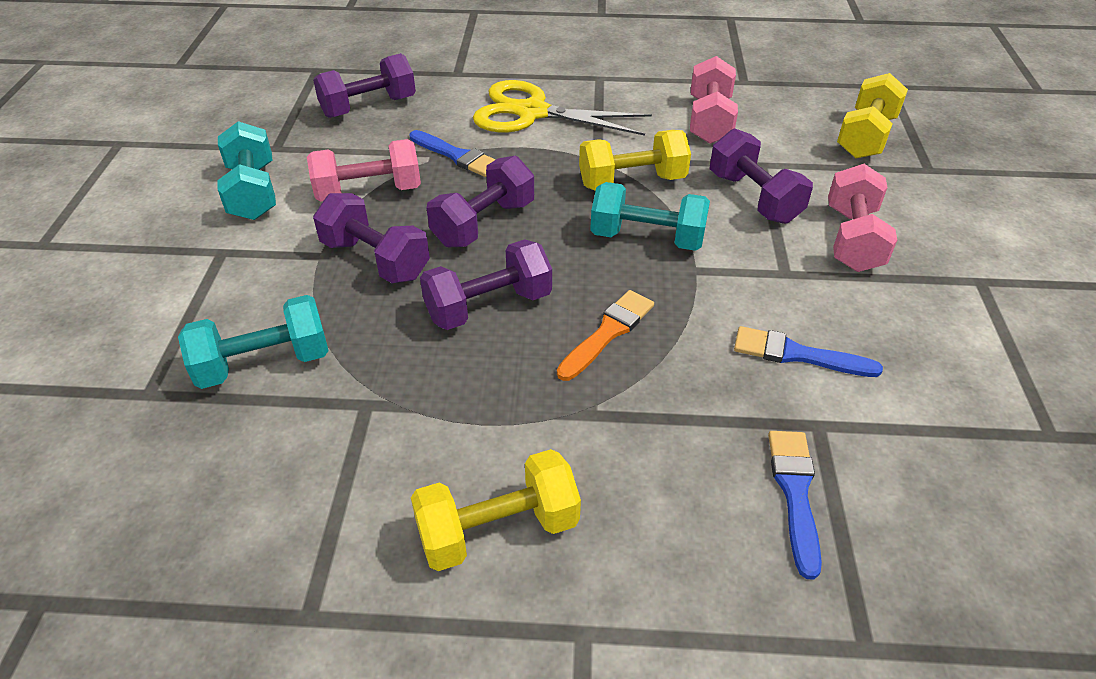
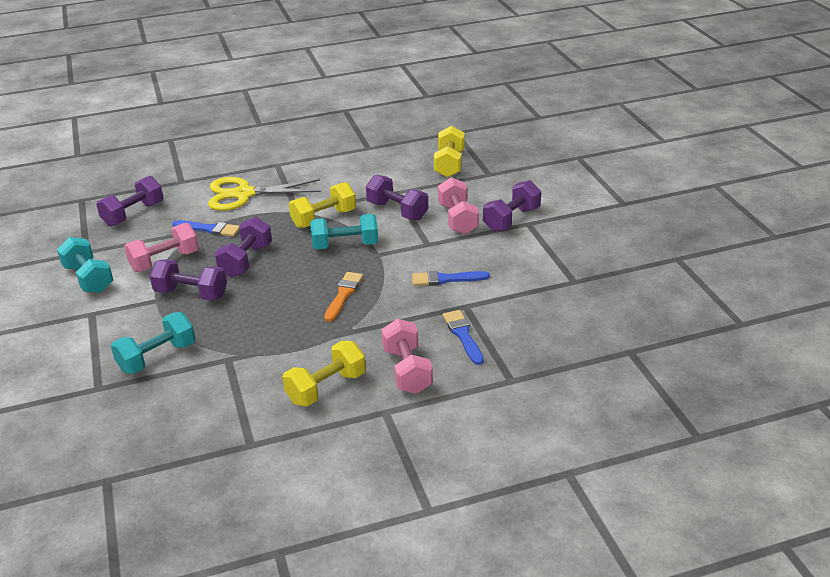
camera: 20 degrees left, 10 degrees down
purple dumbbell [420,239,552,330] -> purple dumbbell moved to [483,180,541,232]
pink dumbbell [690,56,738,144] -> pink dumbbell moved to [381,319,433,394]

